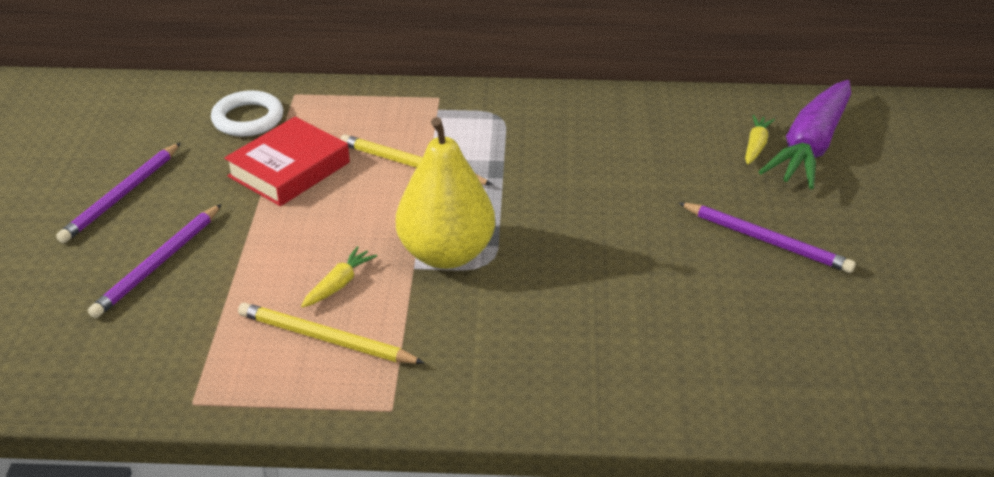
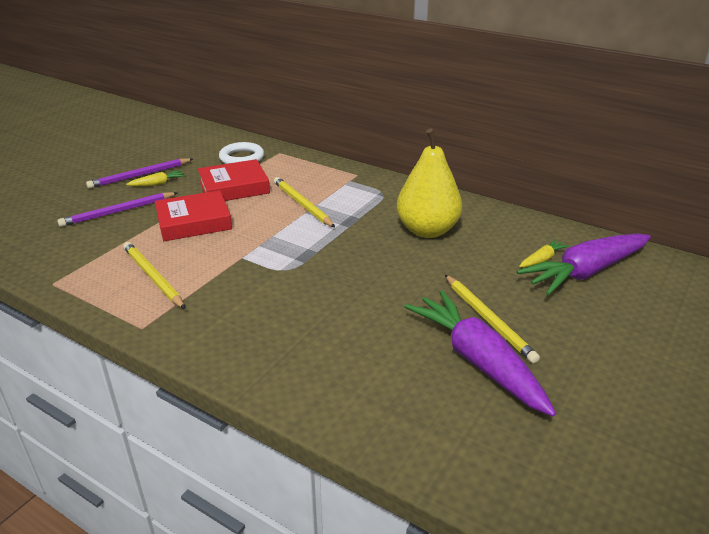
camera: 30 degrees right, 5 degrees down
yellow carrot [301,246,377,308] -> yellow carrot moved to [126,170,185,186]
yellow pear [396,117,495,269] -> yellow pear moved to [397,128,462,238]
purple pencil [679,203,856,273] -> yellow pencil [445,275,540,364]
none -> red book [154,190,232,241]
none -> purple carrot [405,290,556,417]

